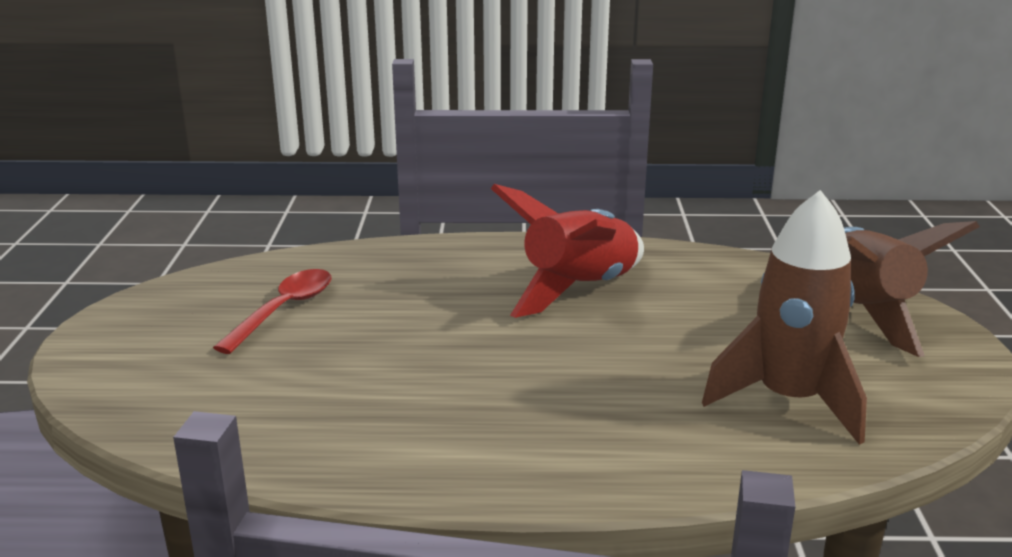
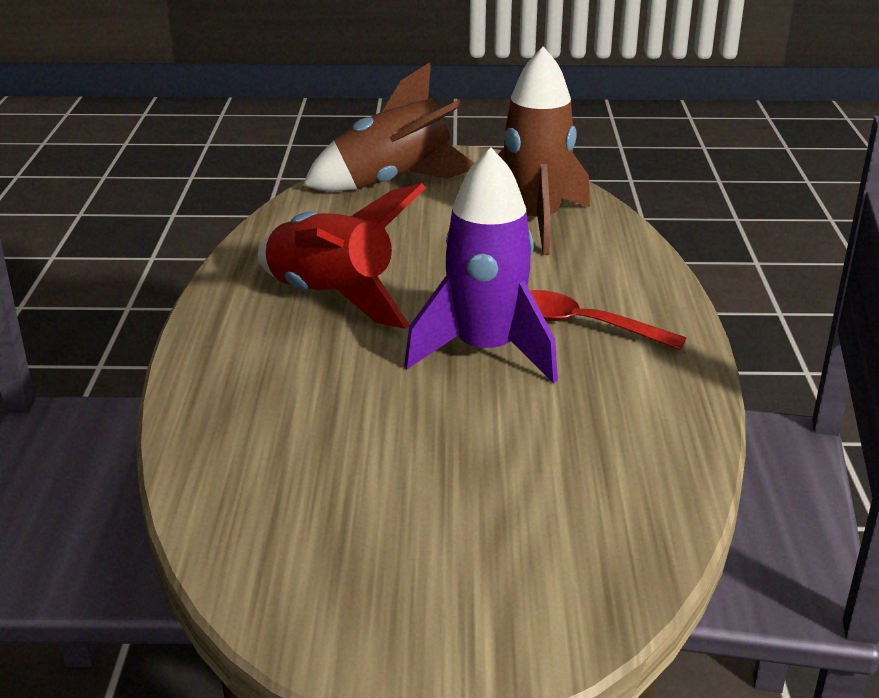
camera: 90 degrees left, 5 degrees up
red spoon [213,269,332,354] -> red spoon moved to [529,290,687,350]
none -> purple rocket [404,147,558,383]

